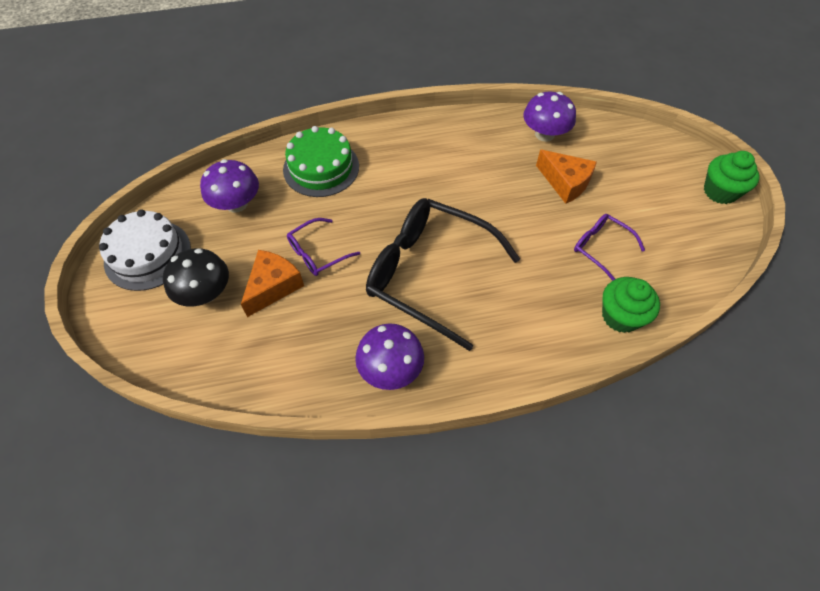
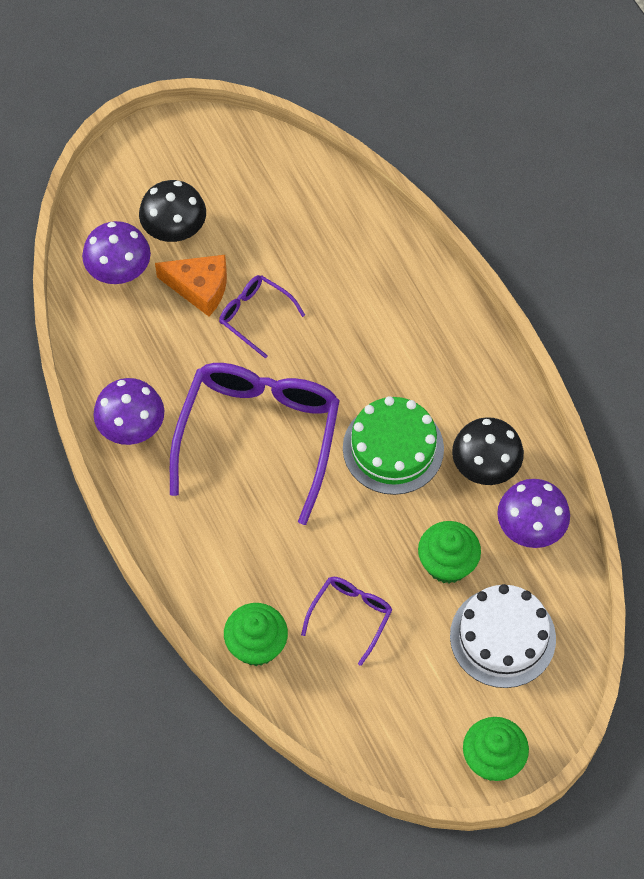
camera: 75 degrees right, 5 degrees up
white cake [99,209,191,291] -> white cake moved to [450,584,556,688]
purple mushroom [200,159,259,212] -> purple mushroom moved to [82,221,151,284]
green cake [283,126,359,197] -> green cake moved to [343,396,444,495]
black glasses [366,198,520,351] -> purple glasses [170,363,340,525]
orange cheese [536,150,597,204] -> green cupcake [418,521,481,584]
none -> black mushroom [452,417,524,485]

